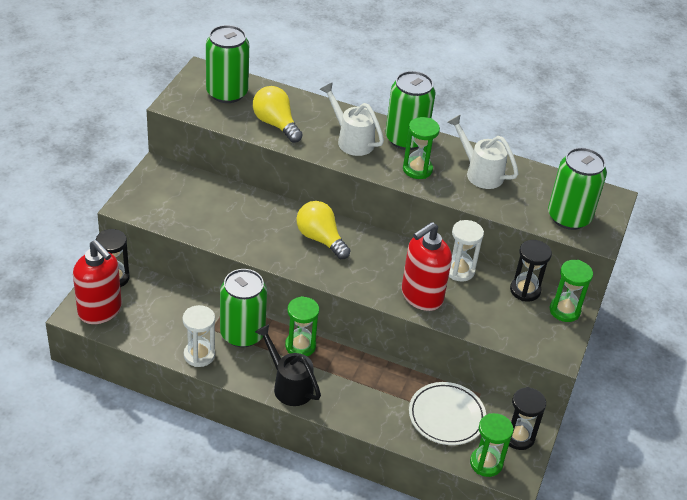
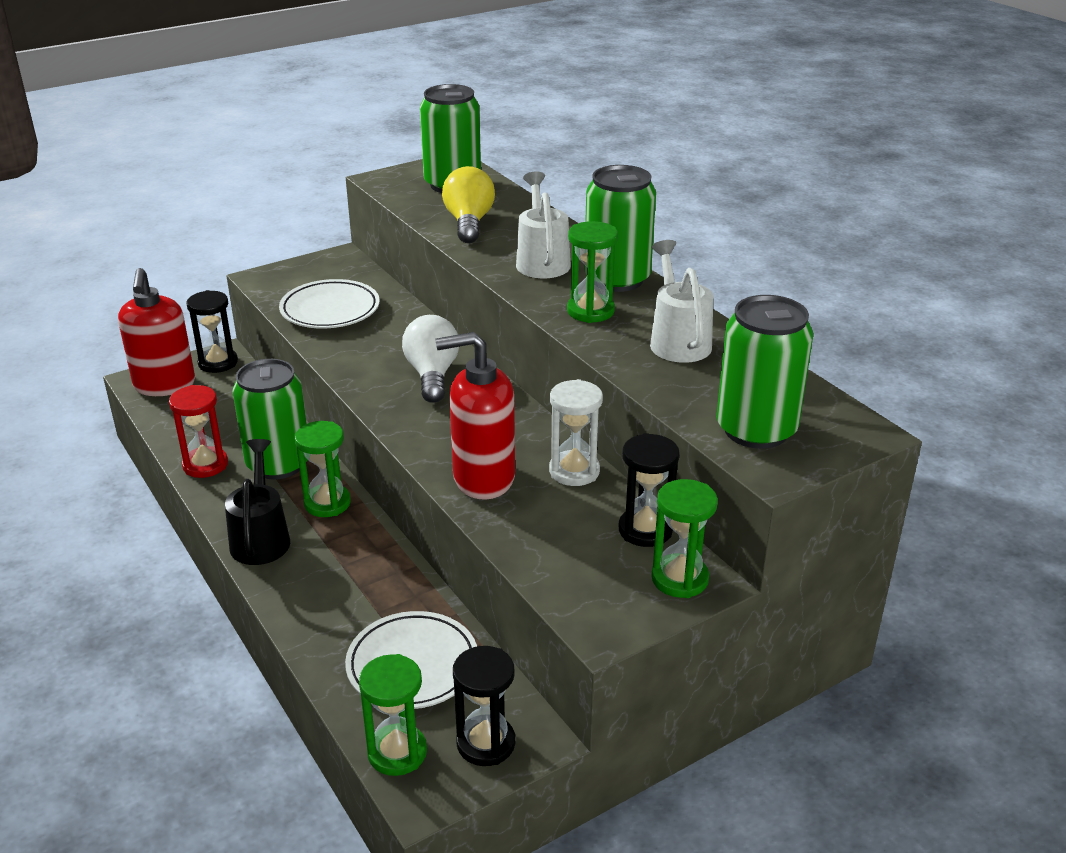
camera: 40 degrees right, 10 degrees down
white hourglass [183,305,215,367] -> red hourglass [169,385,228,478]
yellow light bulb [296,201,351,259] -> white light bulb [402,315,459,403]
none -> white plate [279,279,380,329]

